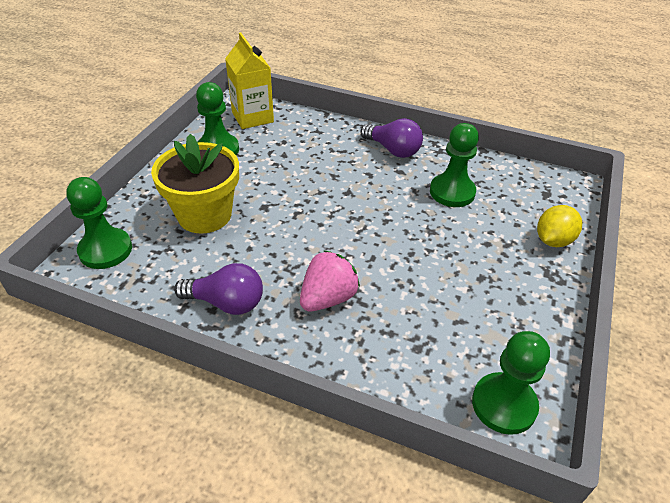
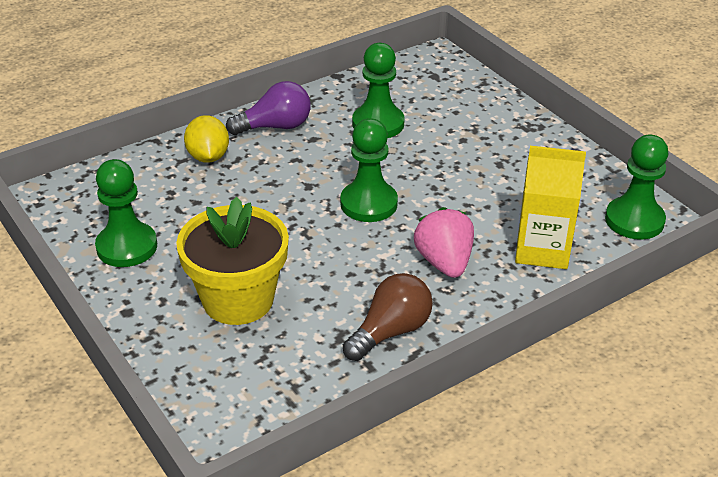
camera: 55 degrees left, 5 degrees down
green pawn [66,177,132,269] -> green pawn moved to [340,118,398,222]
purple light bulb [174,263,263,315] -> brown light bulb [343,273,433,361]
yellow carton [225,32,274,129] -> yellow carton moved to [515,146,586,269]
yellow lemon [537,205,582,247] -> yellow lemon moved to [184,115,229,163]

